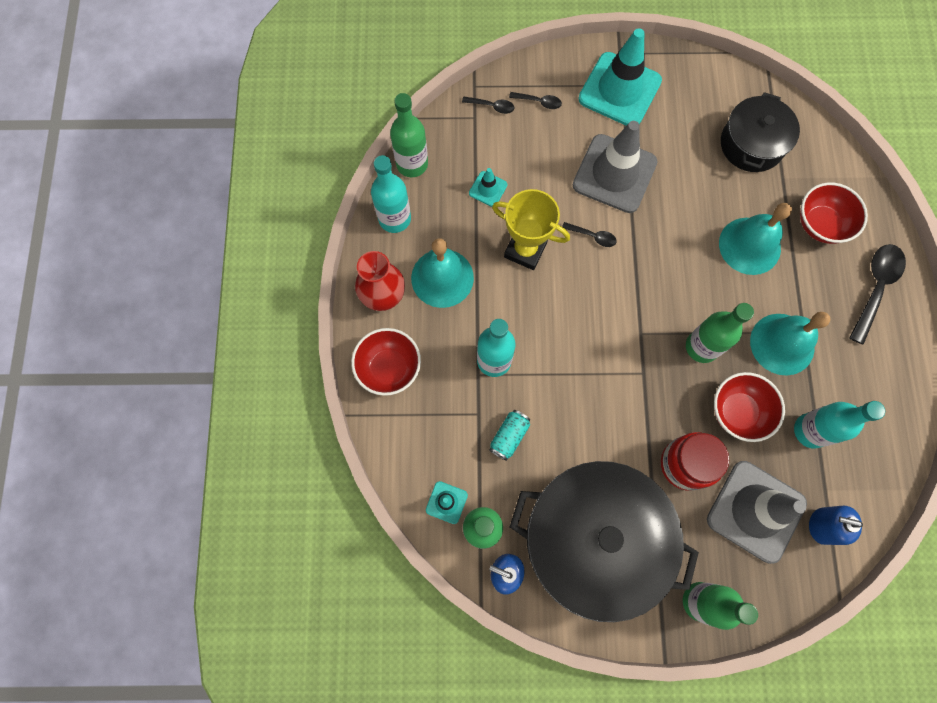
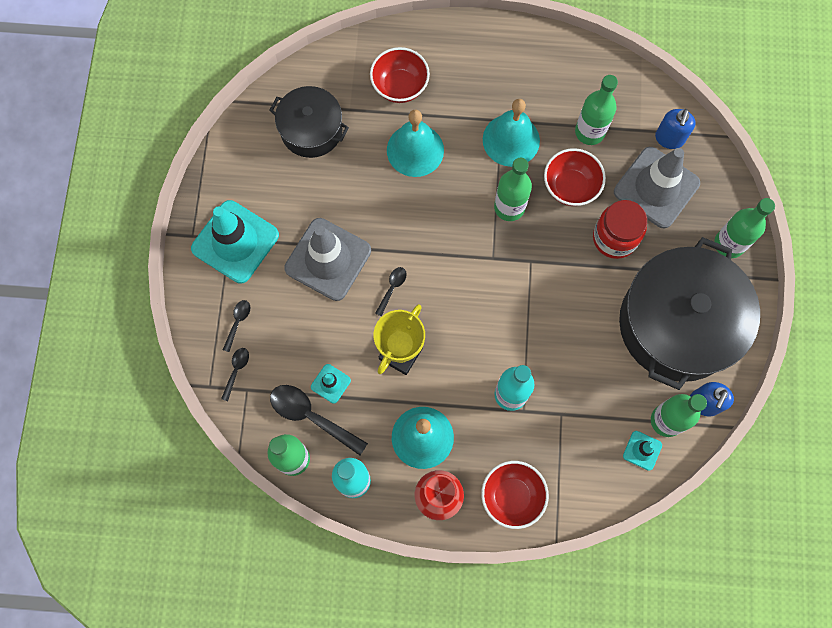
camera: 85 degrees left, 0 degrees up
turquoise can [489,410,530,461] -> none
turquoise bottle [794,401,885,449] -> green bottle [575,75,618,145]
black spoon [850,244,906,345] -> black spoon moved to [270,385,368,455]

